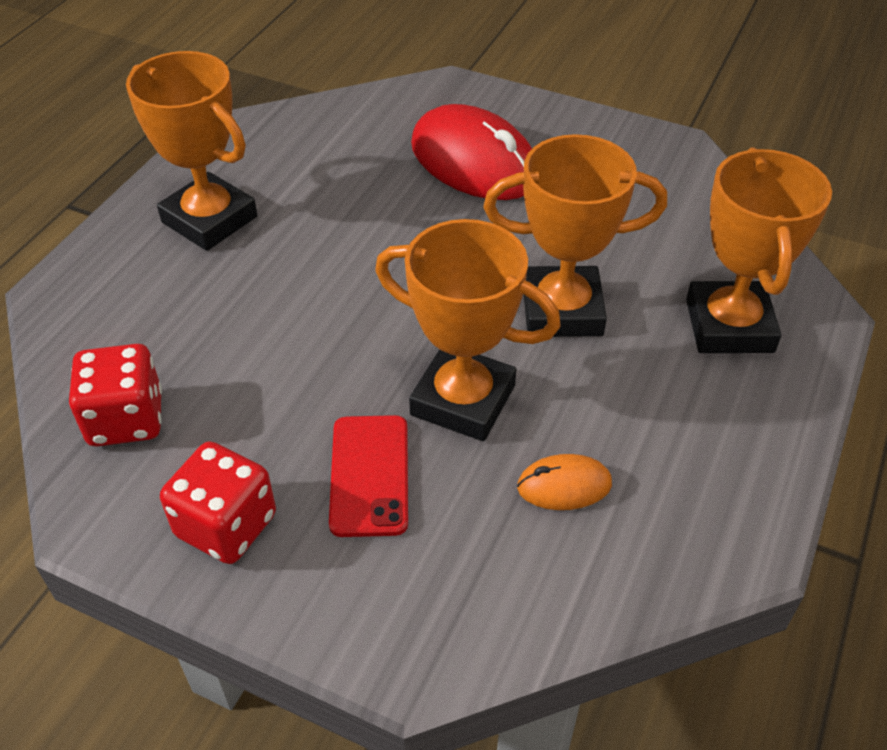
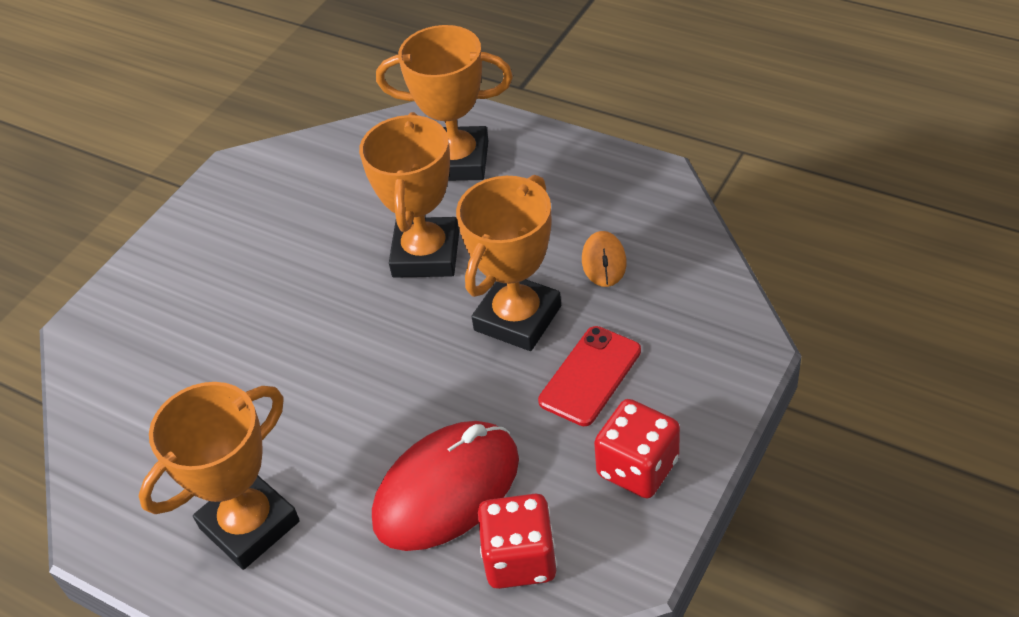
camera: 80 degrees left, 0 degrees up
red phone [329,415,408,537] -> red phone turned 60 degrees counterclockwise [538,326,641,426]
red mouse [411,104,532,200] -> red mouse moved to [372,421,519,551]

